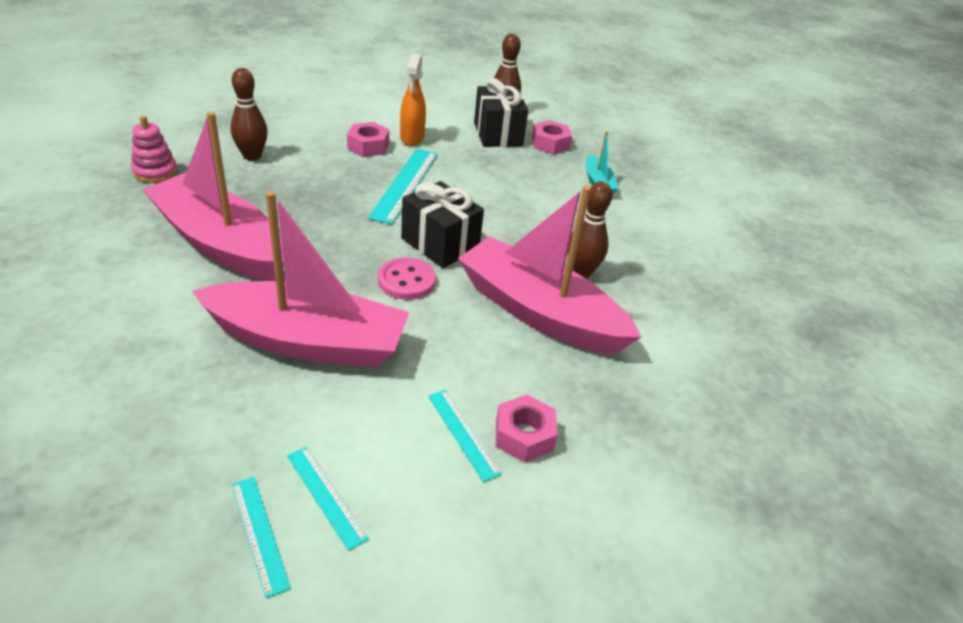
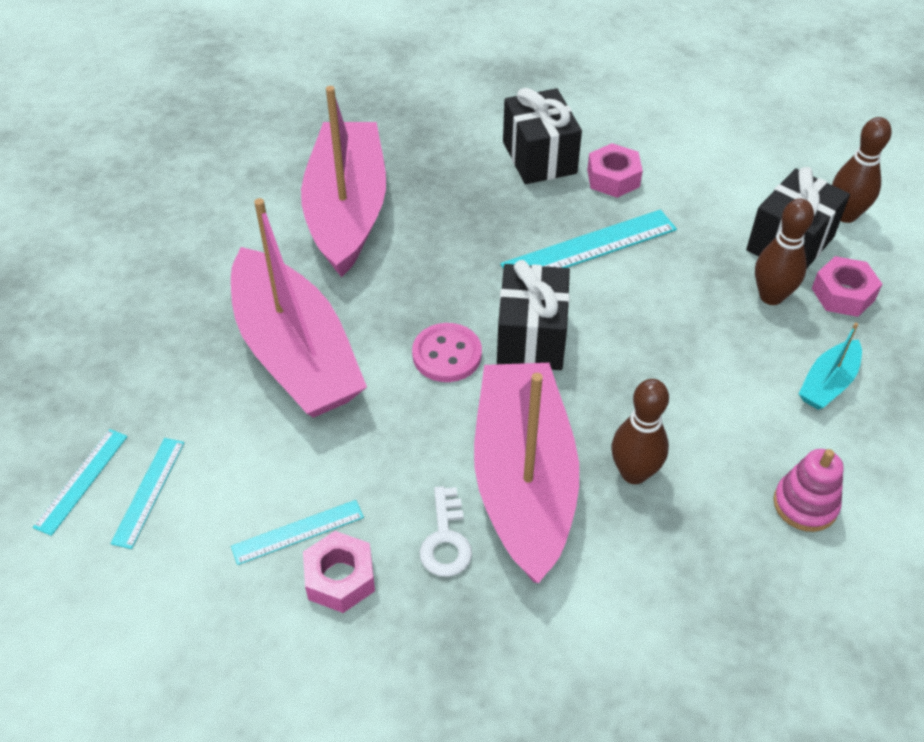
camera: 55 degrees right, 10 degrees up
pink stacking toy [131,116,177,183] -> pink stacking toy moved to [773,449,844,532]
brown bowling pin [230,68,268,161] -> brown bowling pin moved to [755,199,814,305]
orange spray bottle [400,53,426,146] -> none
turquoise ruler [428,390,502,482] -> turquoise ruler turned 45 degrees clockwise [231,500,364,565]
none -> white key [420,486,472,577]
none -> black gift [503,88,582,184]

